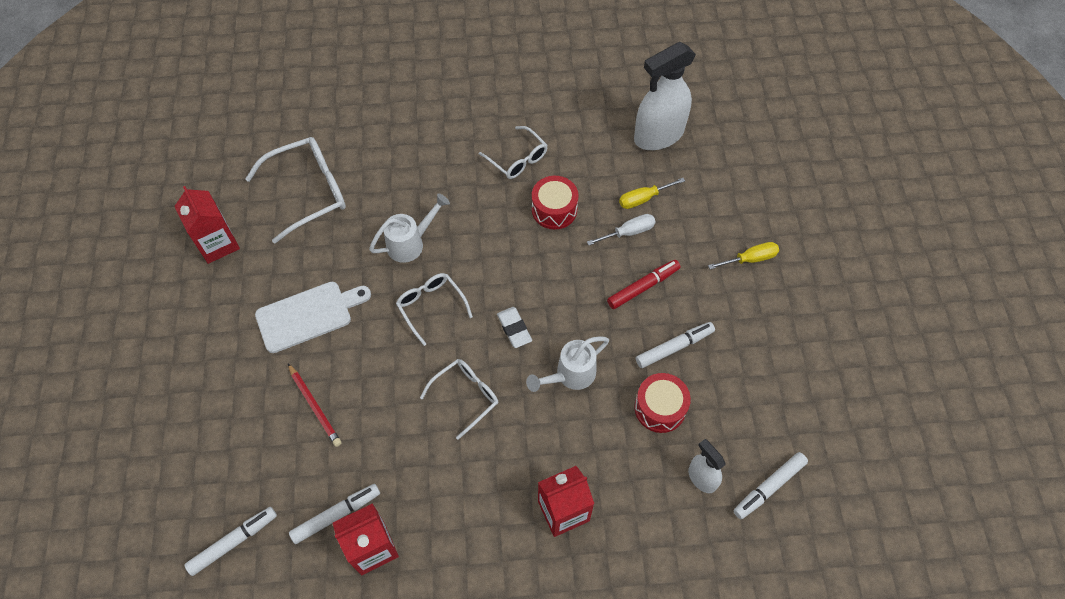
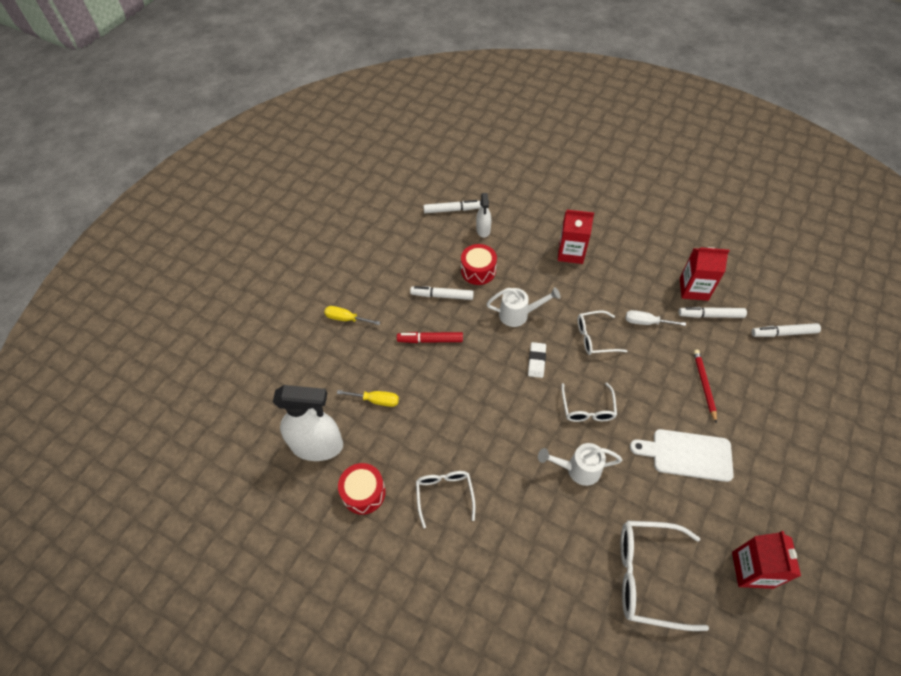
camera: 145 degrees left, 5 degrees down
red drum [532,176,578,229] -> red drum moved to [338,463,386,515]
white screwdriver [587,214,656,245] -> white screwdriver moved to [626,310,686,326]

